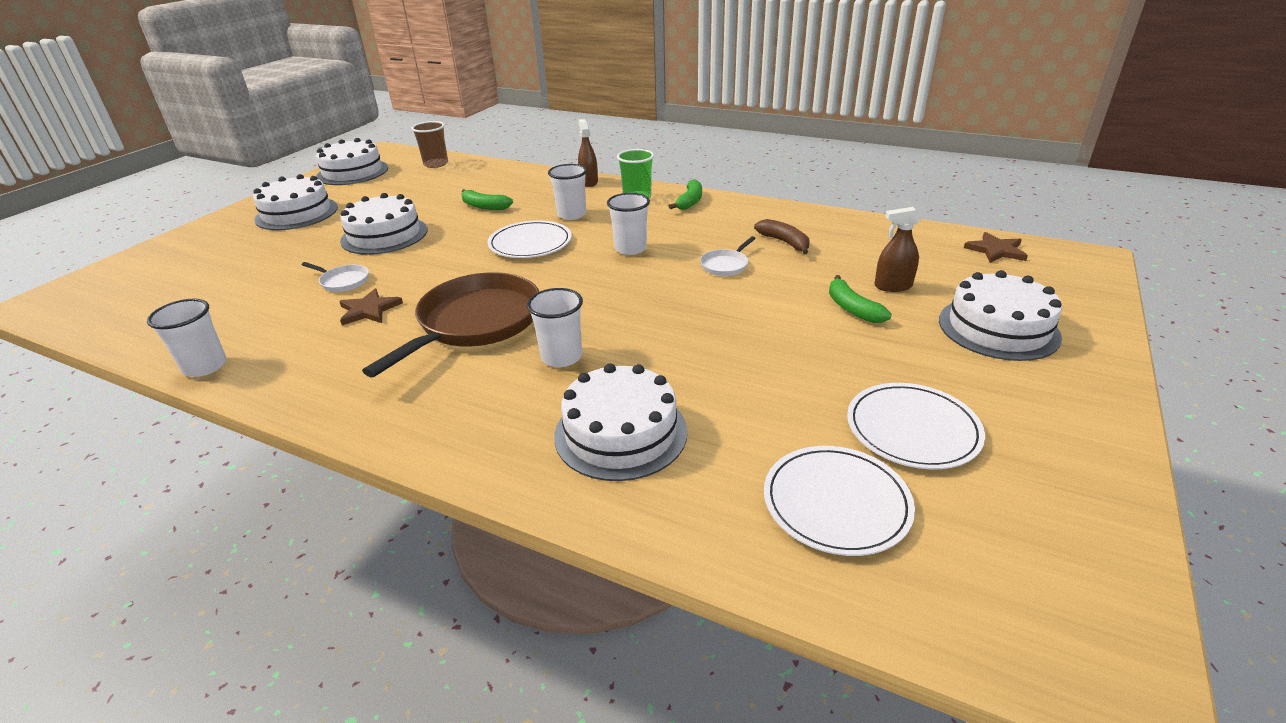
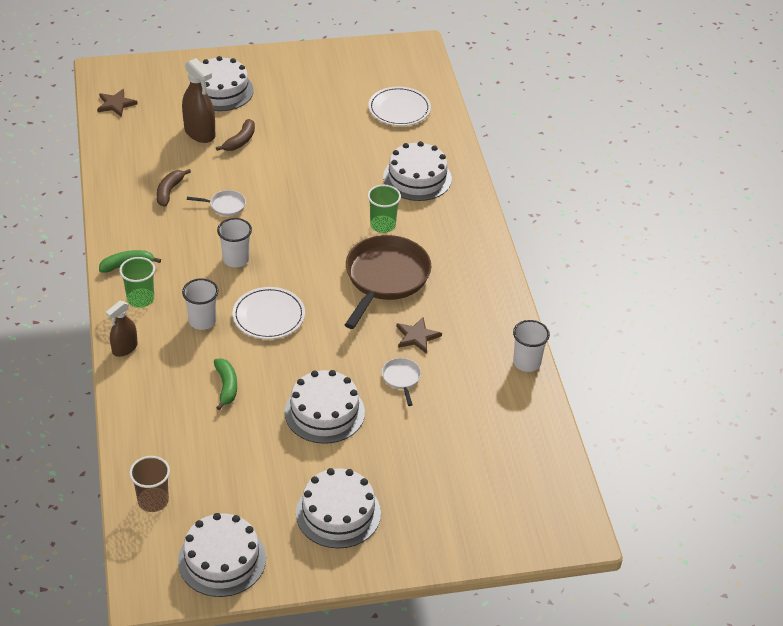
camera: 130 degrees left, 10 degrees up
brown pan [362,272,539,378] -> brown pan turned 120 degrees clockwise [345,235,431,329]
white cup [527,288,583,367] -> green cup [367,185,401,233]
green banana [829,275,892,323] -> brown banana [216,119,255,151]
white plate [847,383,985,469] -> none
brown spray bottle [875,207,922,292] -> brown spray bottle [182,58,215,143], size x1.58

